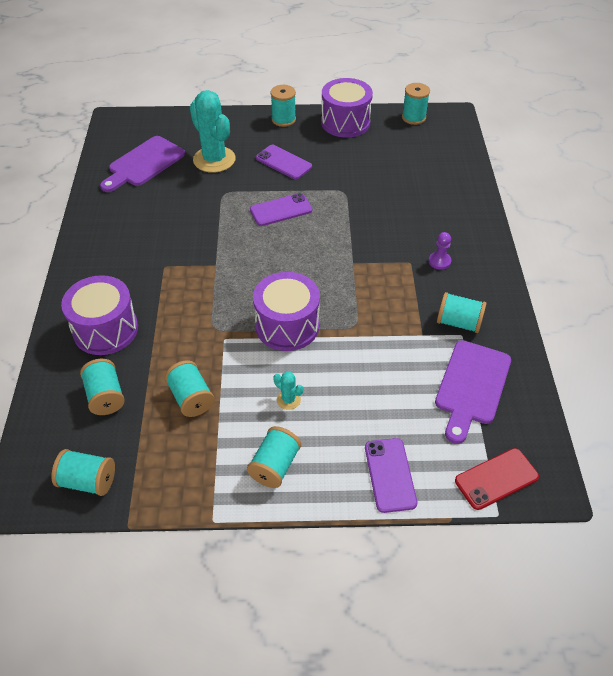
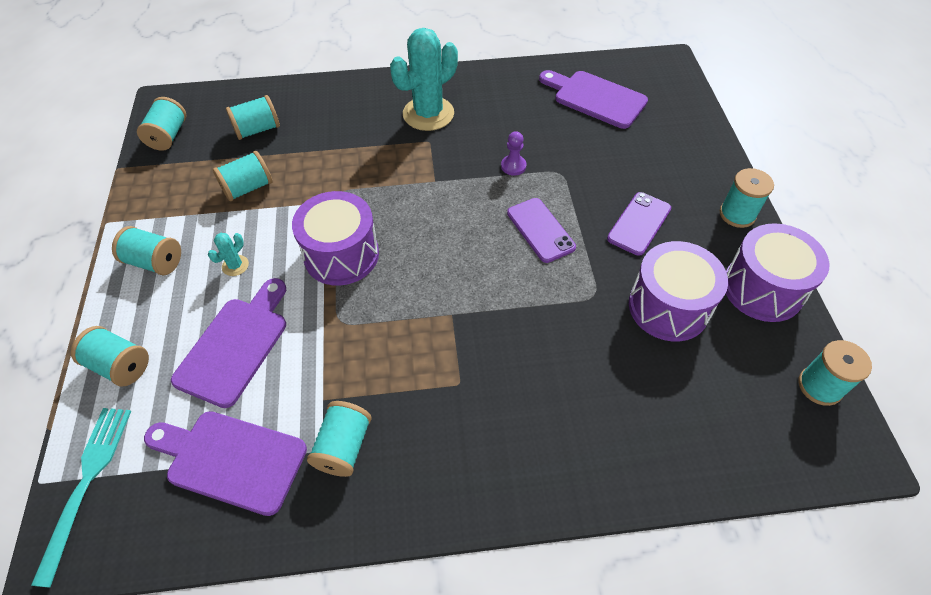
camera: 85 degrees right, 5 degrees up
purple drum [61,275,138,355] -> purple drum moved to [629,241,728,341]
turquoise cactus [190,90,236,173] -> turquoise cactus moved to [390,28,458,131]
purple phone [365,438,417,513] -> turquoise spool [71,326,149,386]
purple pawn [429,232,451,270] -> purple pawn moved to [501,131,527,176]
red phone [455,448,539,510] -> turquoise fork [31,408,131,588]
none -> purple cutting board [171,278,286,408]

